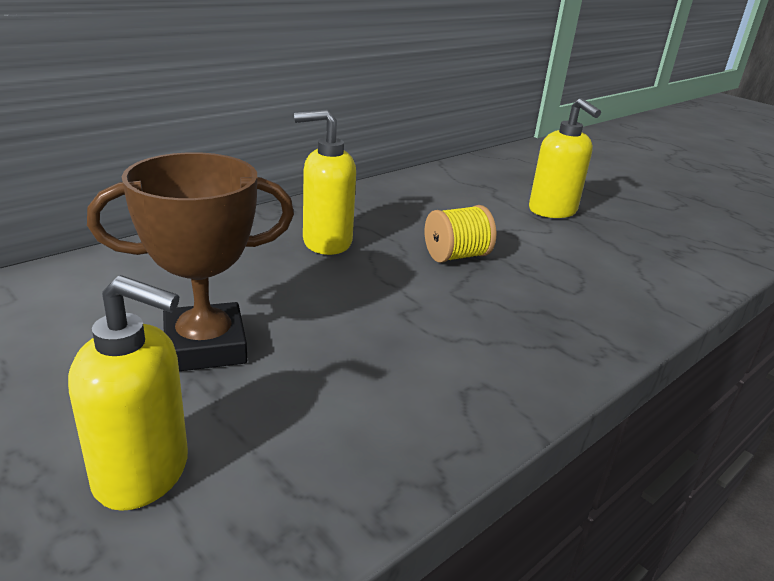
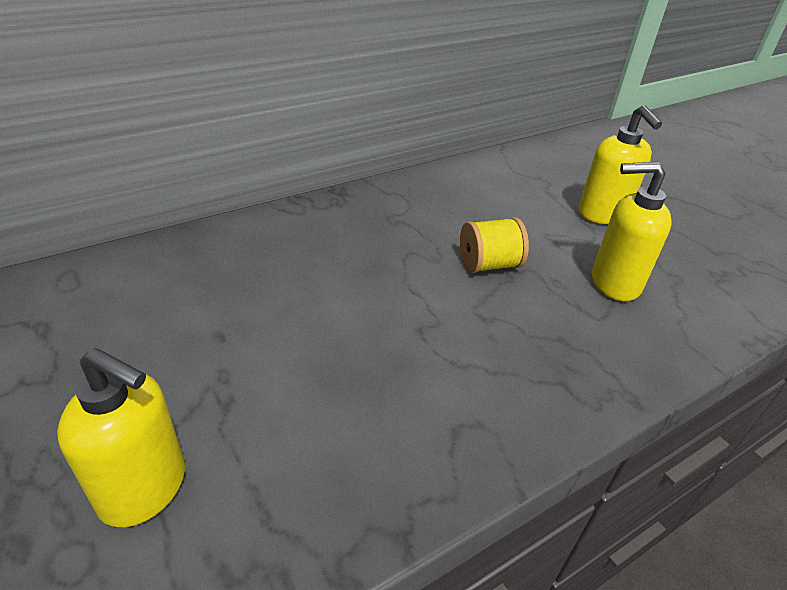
camera: 10 degrees right, 10 degrees up
brown trophy [87,152,294,371] -> none
yellow soap dispenser [294,109,356,255] -> yellow soap dispenser moved to [592,162,672,301]

